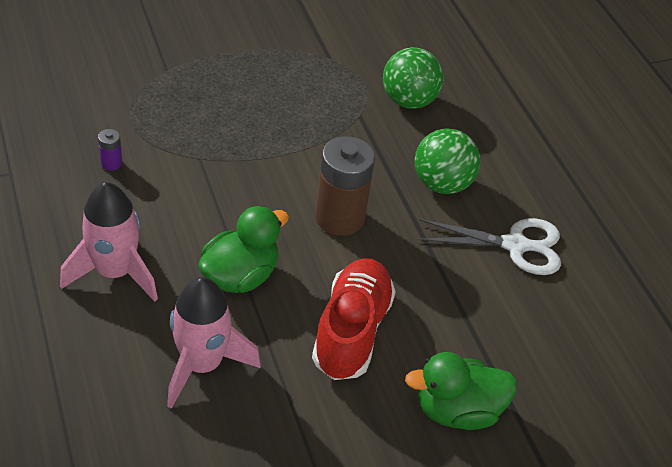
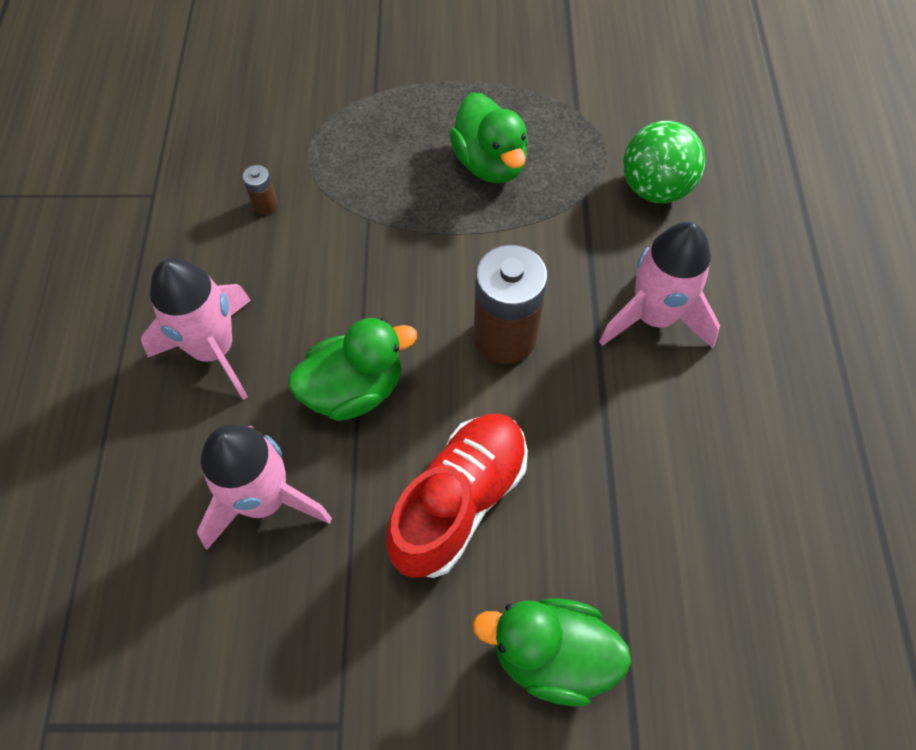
camera: 25 degrees right, 15 degrees up
purple battery [98,129,122,171] -> brown battery [243,165,278,214]
green ball [415,129,480,194] -> pink rocket [599,222,720,348]
white scissors [417,218,561,275] -> none
none -> green duck [449,92,528,183]

